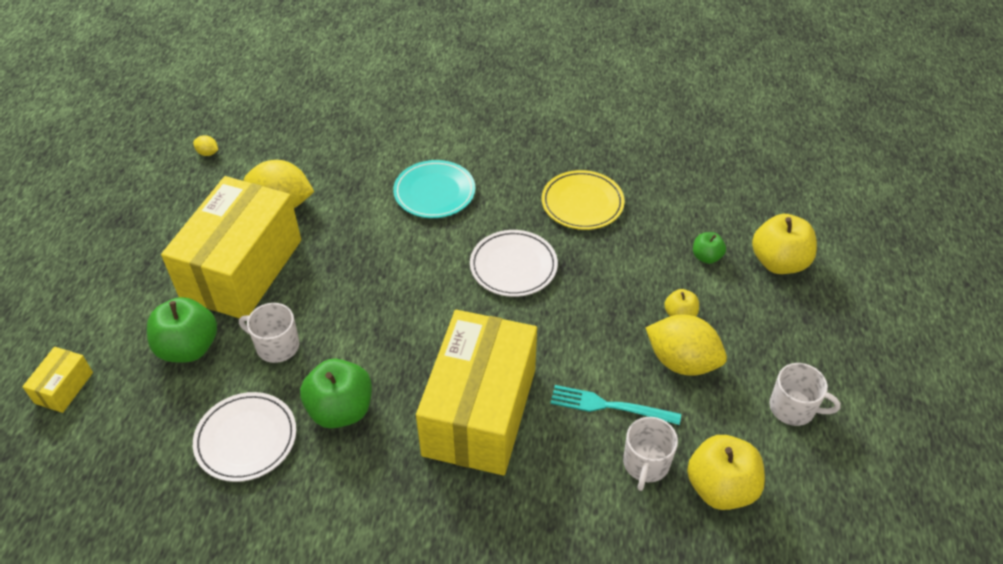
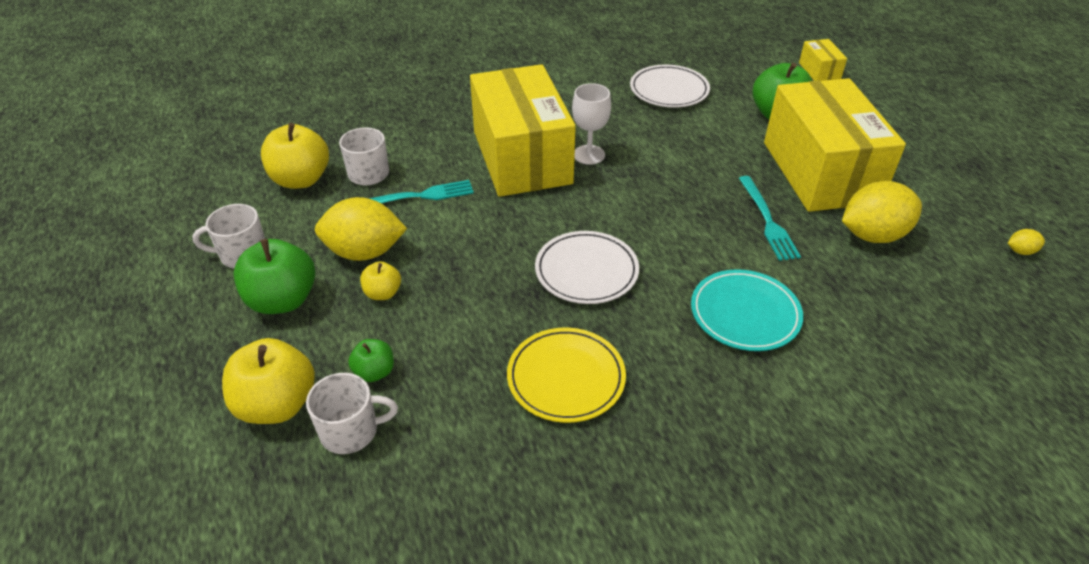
camera: 150 degrees right, 5 degrees down
white mug [239,303,299,363] -> white mug moved to [306,373,398,454]
green apple [300,359,372,428] -> green apple moved to [234,239,315,314]
none -> white goblet [572,83,611,165]
none -> turquoise fork [739,176,801,261]

